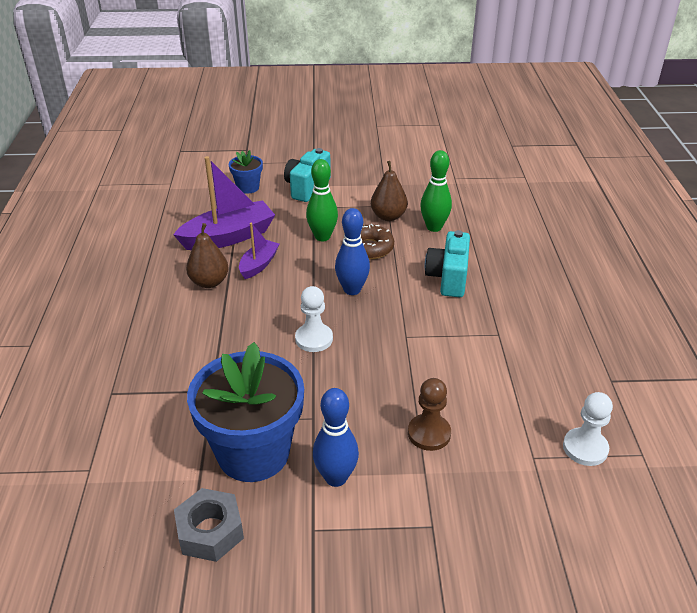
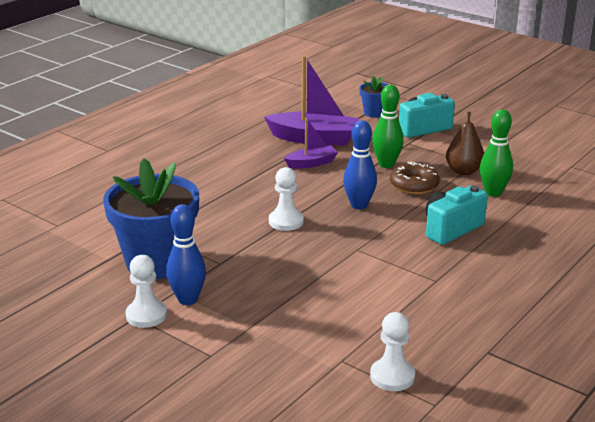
camera: 40 degrees right, 10 degrees down
grey nut [174,488,244,562] -> none
brown pear [186,223,229,288] -> none
brown pawn [408,378,451,451] -> none
none -> white pawn [126,255,167,328]

